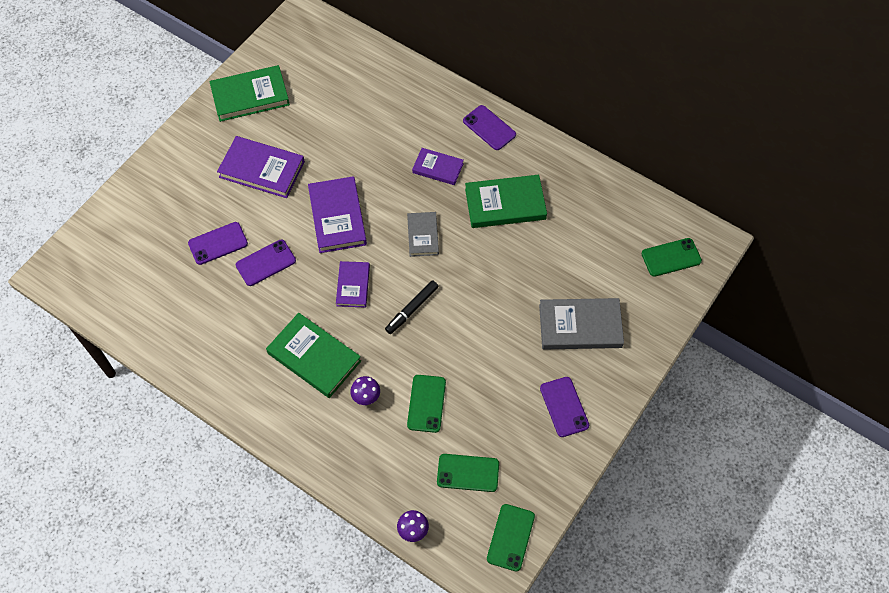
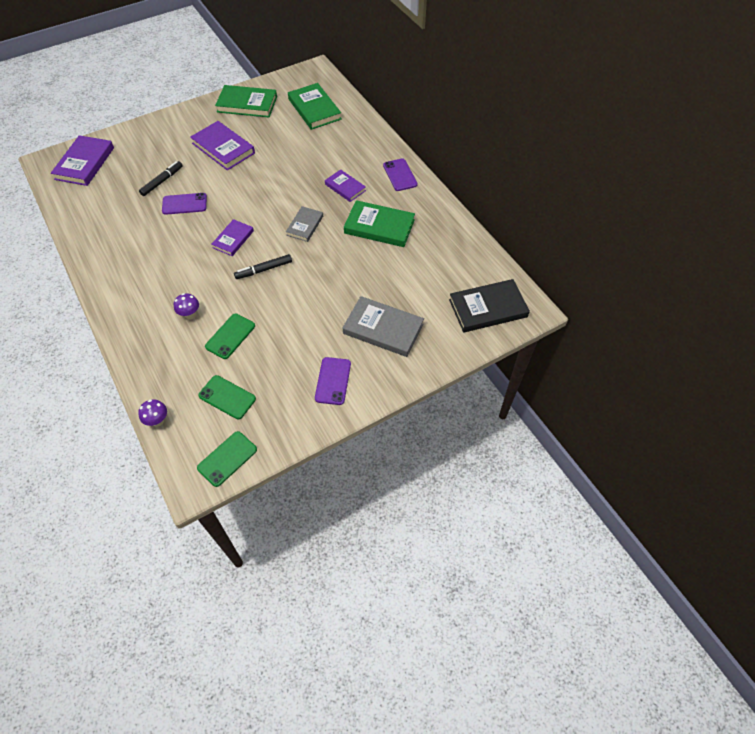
camera: 25 degrees right, 5 degrees down
purple phone [188,222,248,265] -> black marker [139,161,183,196]
green book [266,313,361,398] -> green book moved to [288,83,341,130]
purple book [308,176,367,253] -> purple book moved to [51,135,114,186]
green phone [642,238,702,277] -> black book [449,279,530,333]

